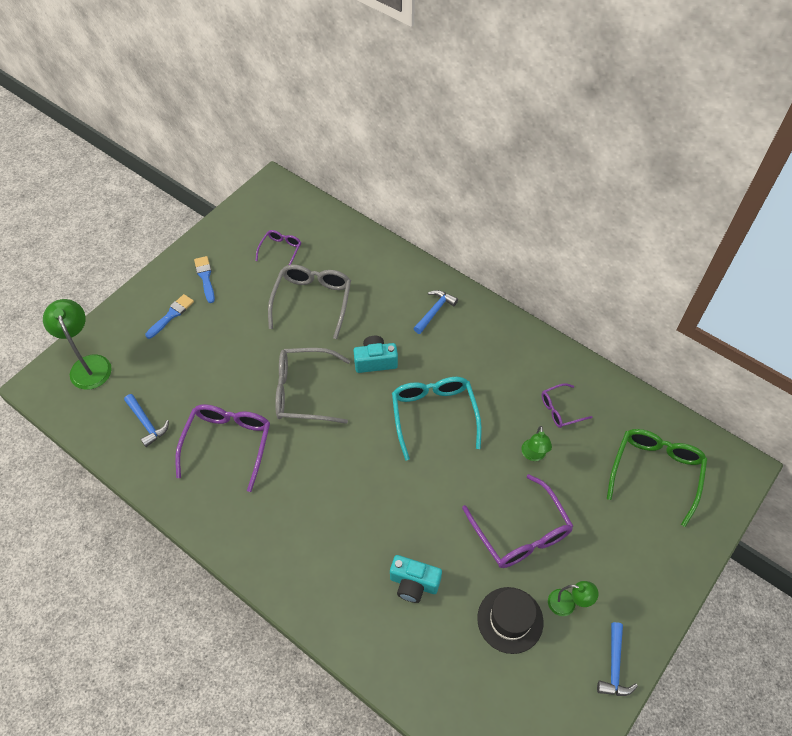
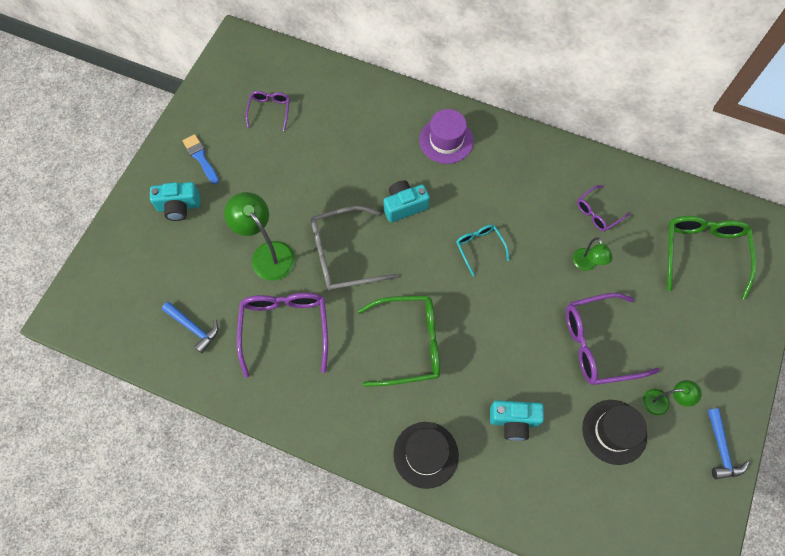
camera: 15 degrees left, 10 degrees up
green lamp [43,299,112,390] -> green lamp moved to [224,192,295,281]
blue brush [145,294,194,339] -> turquoise camera [150,182,200,221]
grey glasses [268,265,351,339] -> none
turquoise glasses [392,377,482,460] -> turquoise glasses [456,225,510,276], size x0.54
blue hammer [413,290,458,334] -> purple hat [419,109,474,164]
purple glasses [462,474,573,568] -> purple glasses turned 120 degrees clockwise [566,293,660,385]
none -> green glasses [358,295,440,387]
none -> black hat [393,422,459,489]

